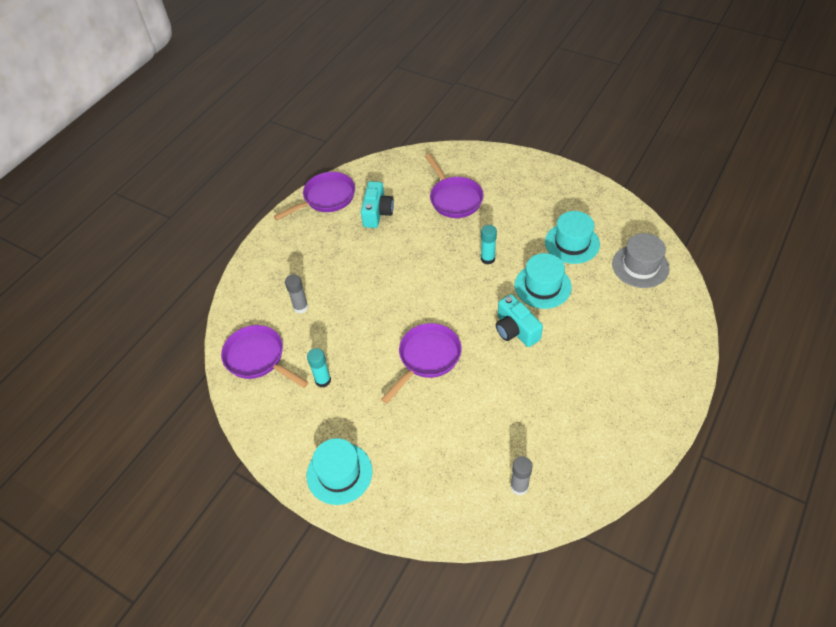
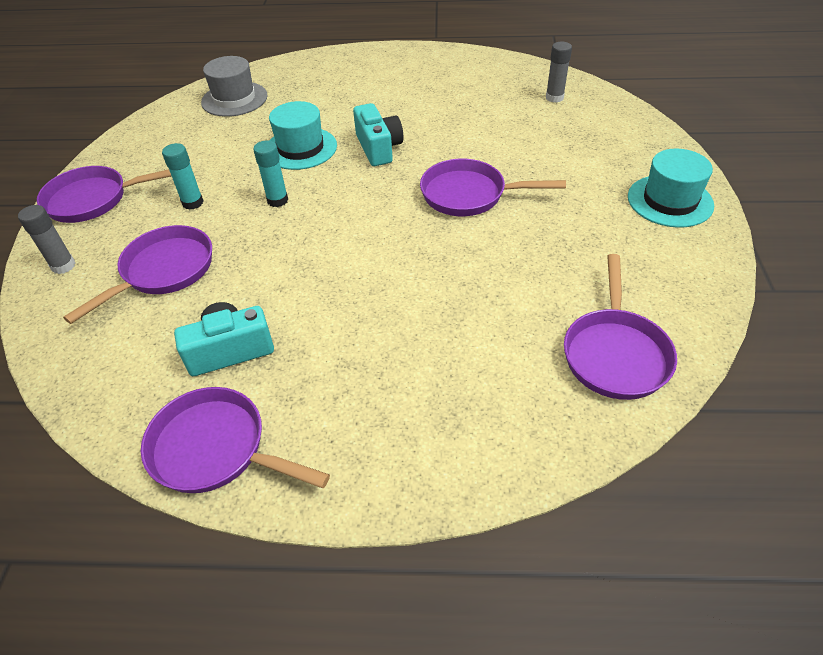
camera: 120 degrees left, 5 degrees down
grey glue stick [285,274,308,314] -> grey glue stick moved to [18,205,76,274]
turquoise glue stick [307,348,331,387] -> turquoise glue stick moved to [162,143,203,210]
turquoise camera [496,294,543,347] -> turquoise camera turned 45 degrees counterclockwise [353,103,404,166]
turquoise hat [545,211,600,264] -> none
none -> purple pan [37,166,171,223]

